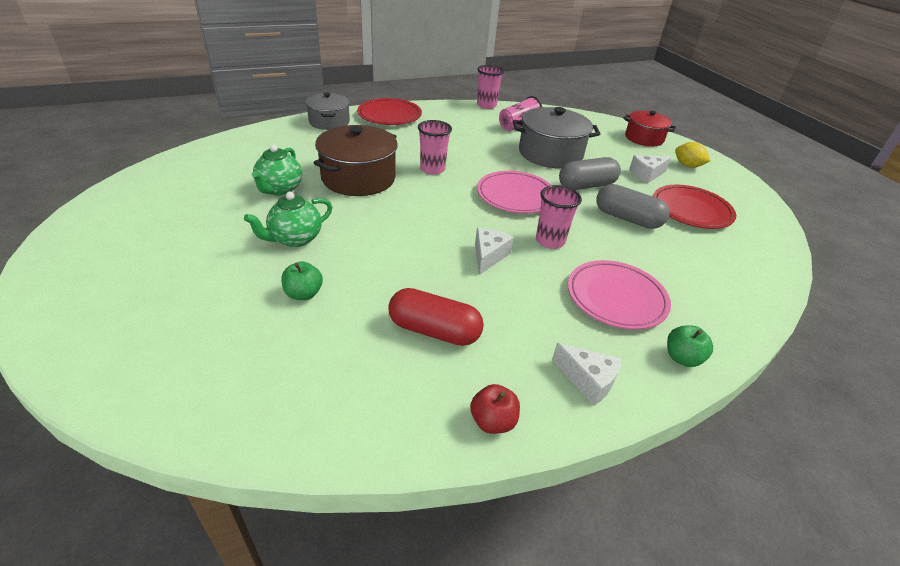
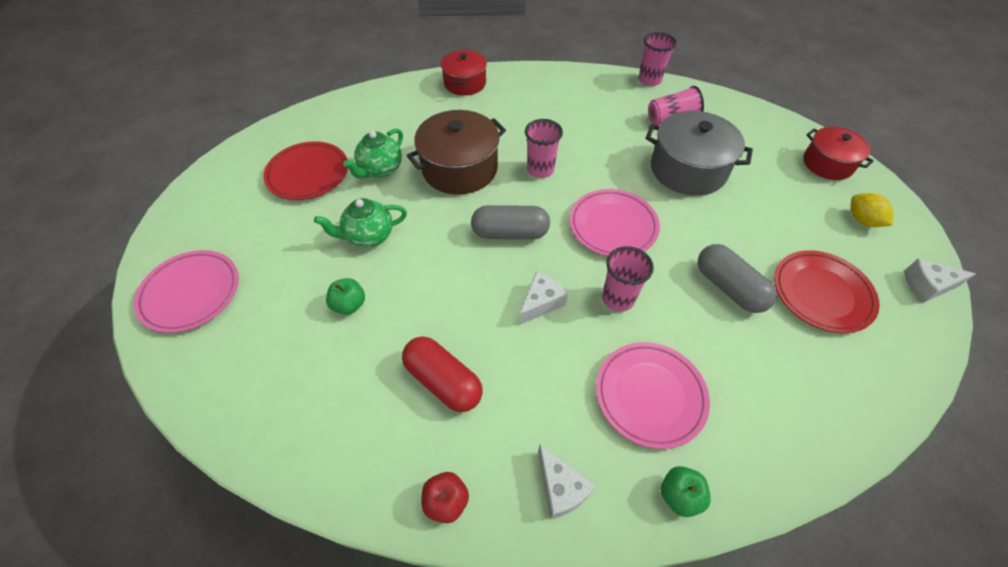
camera: 25 degrees right, 15 degrees up
grey pot [305,92,350,130] -> red pot [441,50,487,96]
red plate [357,98,422,125] -> red plate moved to [263,141,348,200]
grey capsule [559,157,621,190] -> grey capsule moved to [471,205,550,239]
white cheese [629,155,671,183] -> white cheese moved to [904,259,976,303]
none -> pink plate [134,250,239,333]

